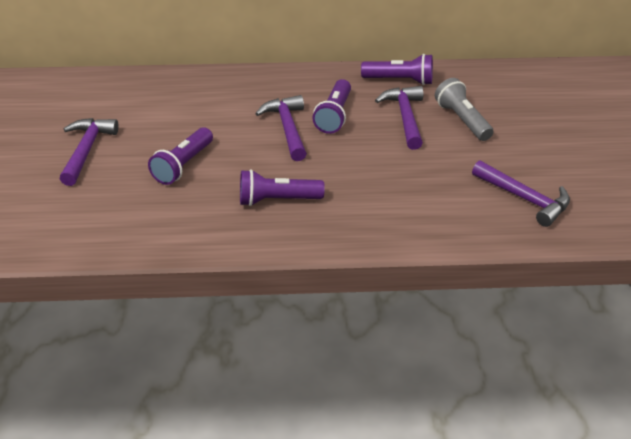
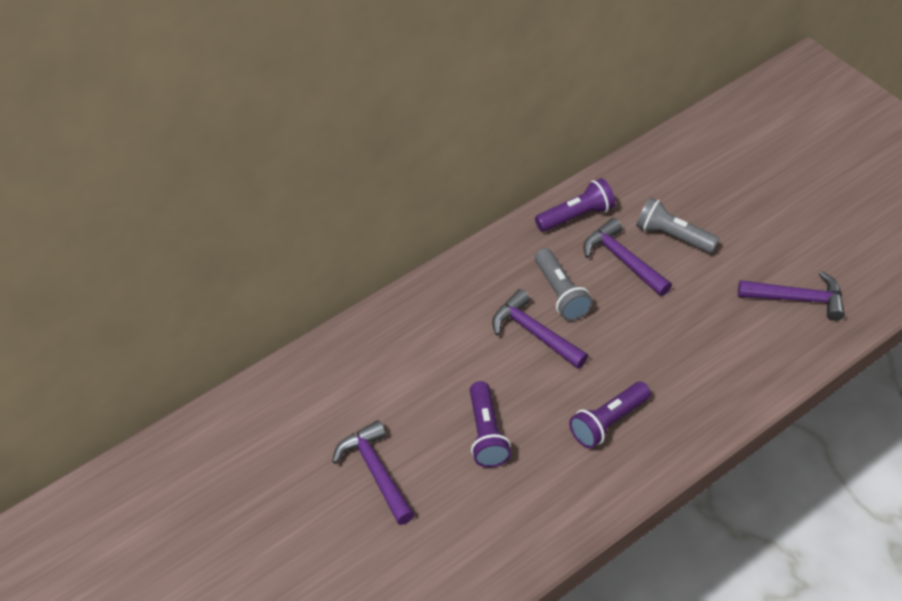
camera: 35 degrees left, 10 degrees up
purple flashlight [313,79,351,134] -> grey flashlight [535,248,593,321]

